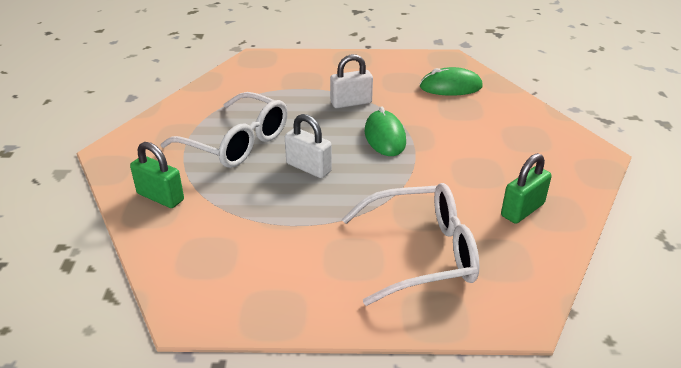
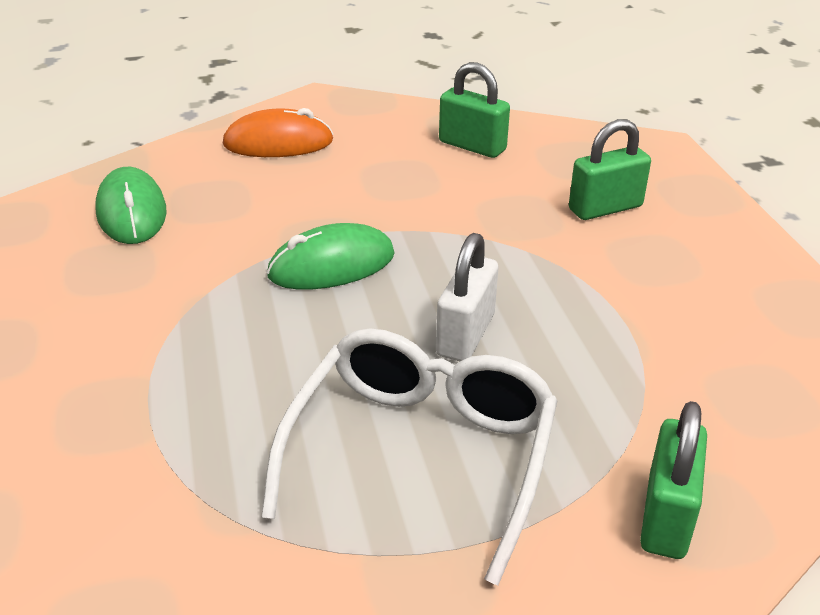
camera: 105 degrees left, 0 degrees up
white padlock [330,54,373,108] -> none
white glasses [342,183,480,306] -> green padlock [569,119,651,220]
none -> orange mouse [223,108,334,157]

